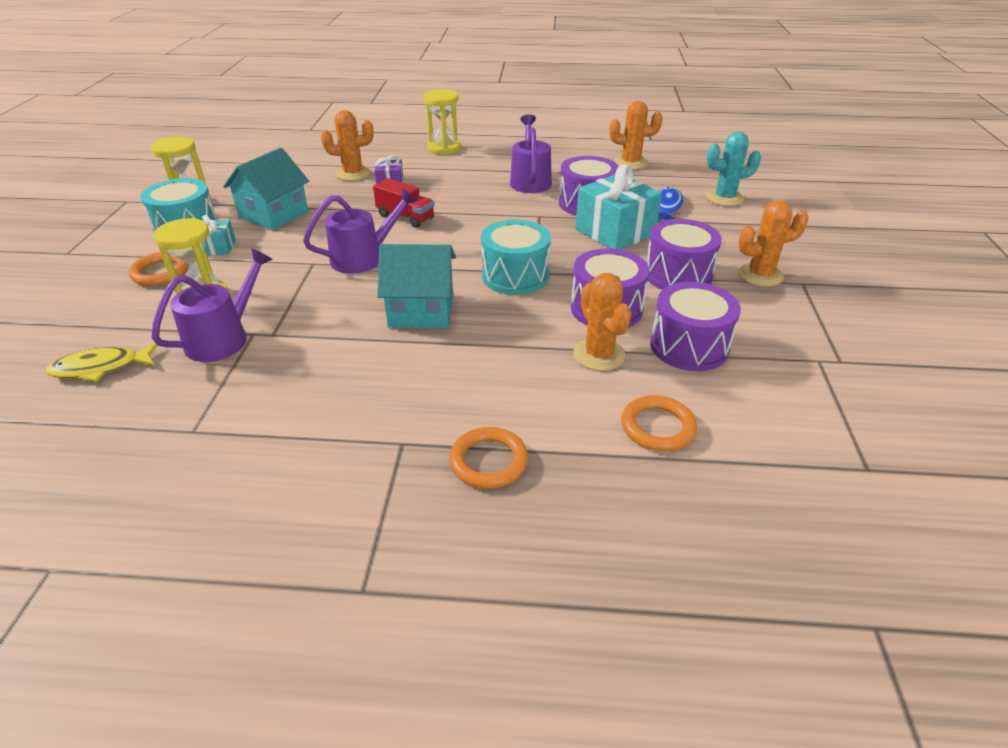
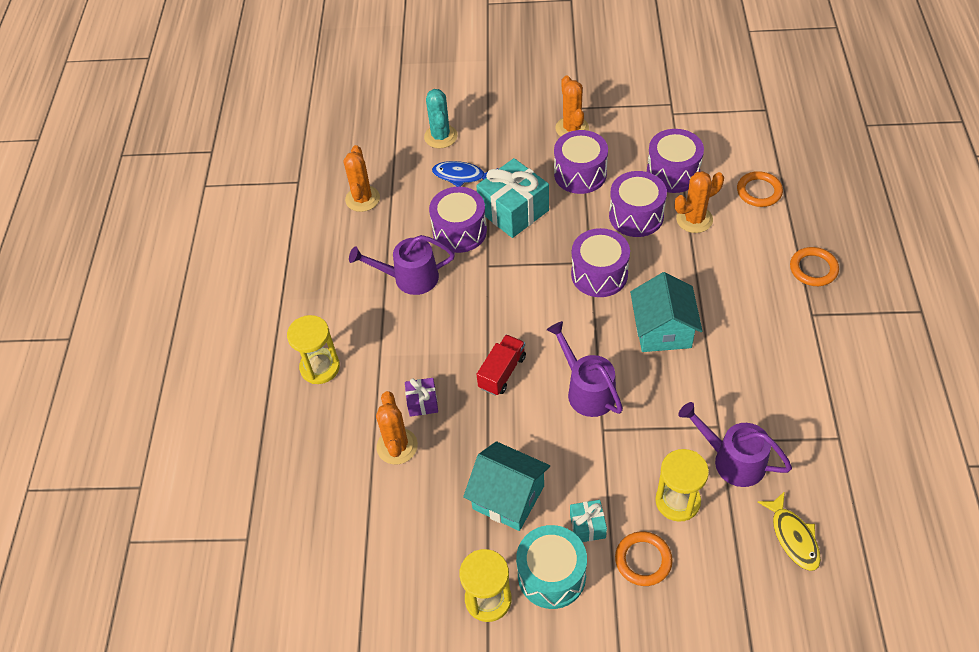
camera: 90 degrees left, 15 degrees up
turquoise drum [481,220,551,295] -> purple drum [571,228,630,297]

